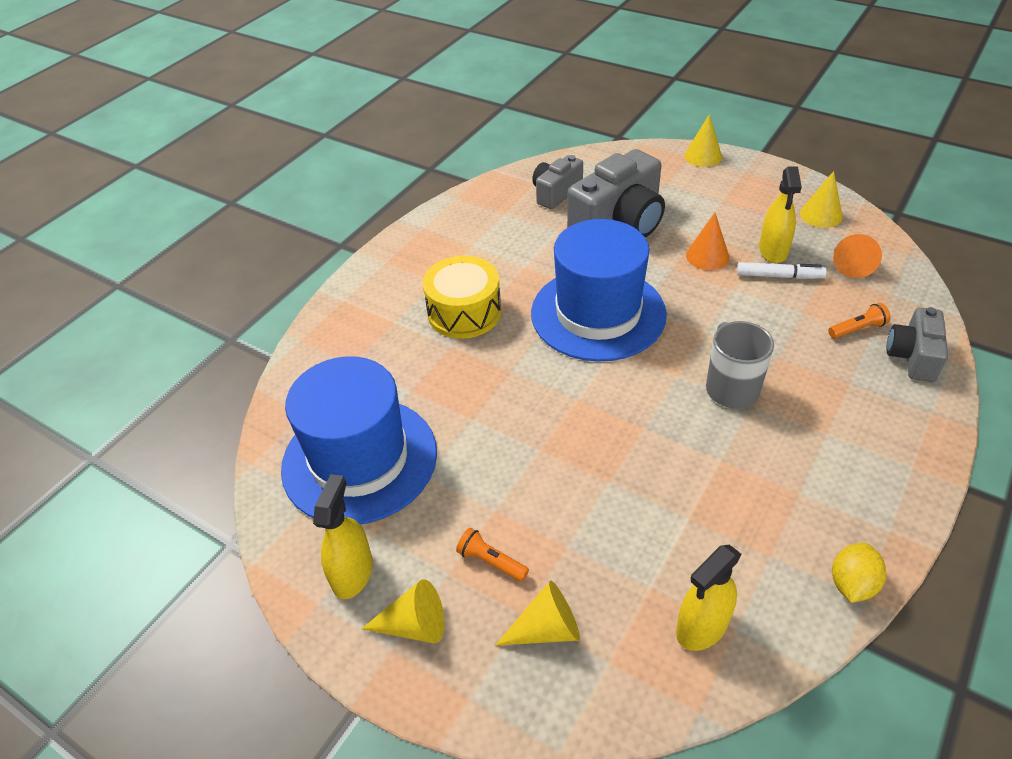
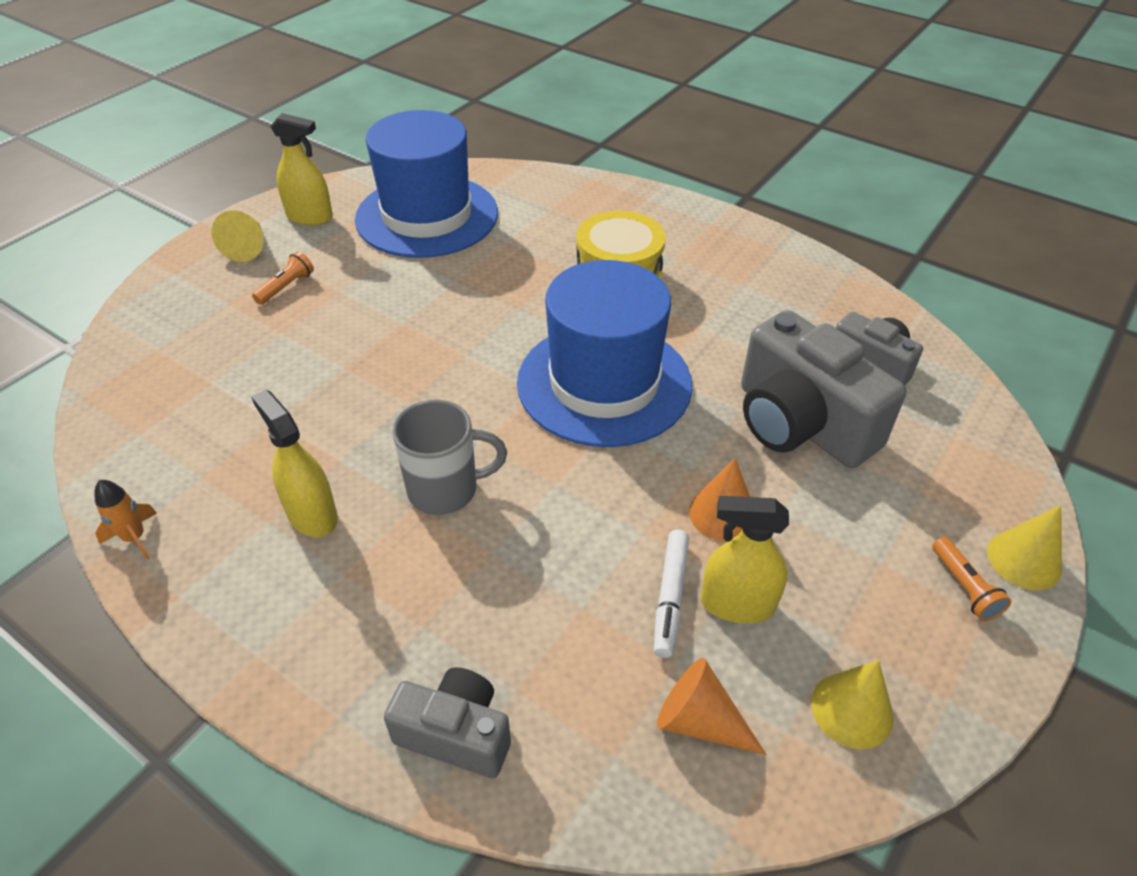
camera: 90 degrees right, 0 degrees up
yellow cone [495,581,580,646] -> none
yellow spray bottle [676,544,742,651] -> yellow spray bottle moved to [251,390,338,537]
orange flashlight [828,303,891,339] -> orange flashlight moved to [932,537,1011,621]
yellow lemon [832,543,886,603] -> orange rocket [94,480,157,560]

